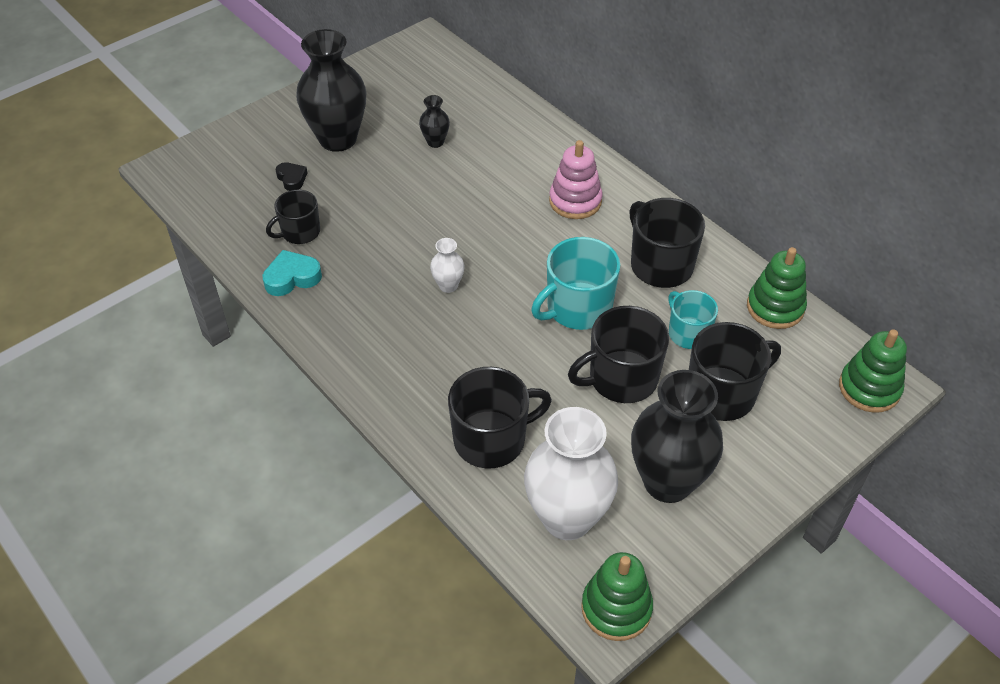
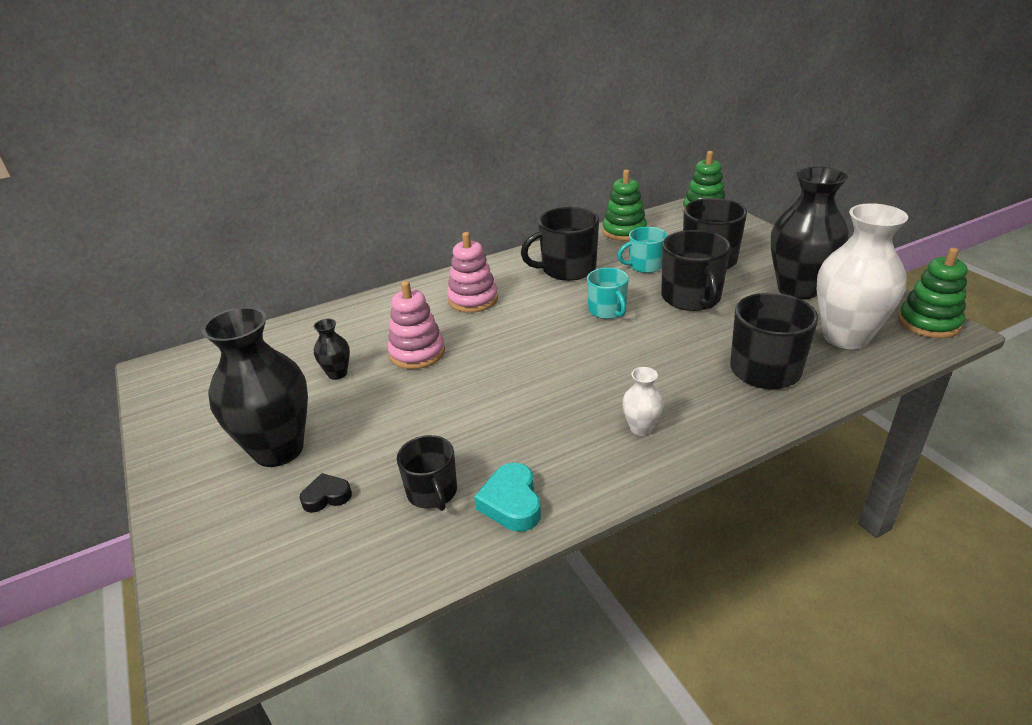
camera: 75 degrees left, 15 degrees down
white vase [430,238,465,293] -> white vase moved to [622,367,664,436]
turquoise mug [531,237,620,330] -> turquoise mug [587,268,629,319], size x0.63
none -> pink stacking toy [388,281,445,369]

